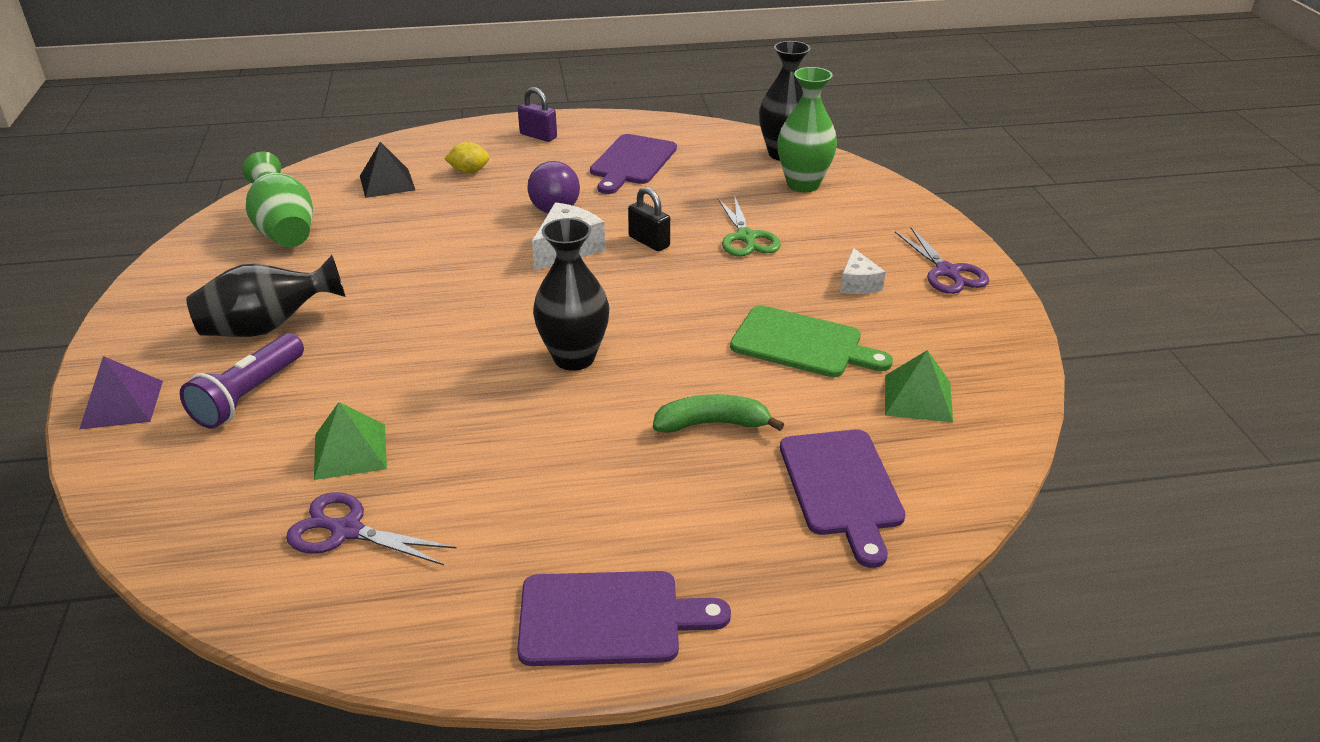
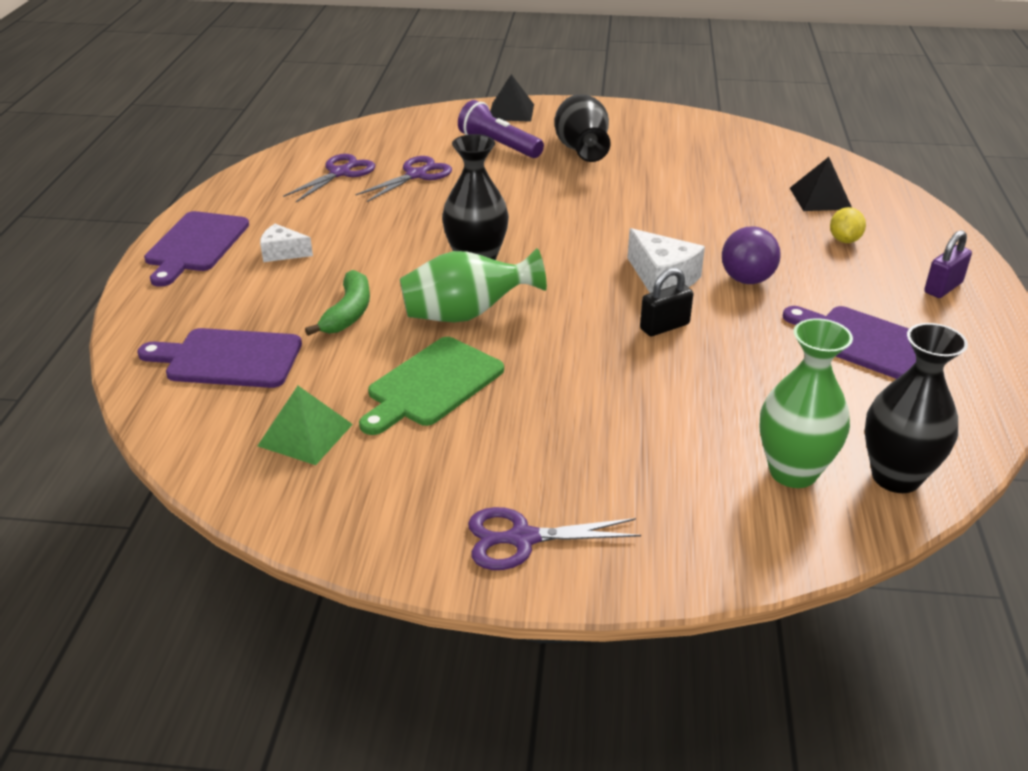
camera: 105 degrees right, 0 degrees up
purple pyramid [79,356,163,429] -> black pyramid [490,74,534,122]
green vase [242,152,313,247] -> green vase moved to [400,248,547,322]
green pyramid [314,402,387,480] -> purple scissors [355,156,452,202]
green scissors [718,195,781,256] -> none
white cheese [840,248,885,294] -> white cheese moved to [260,224,313,262]

